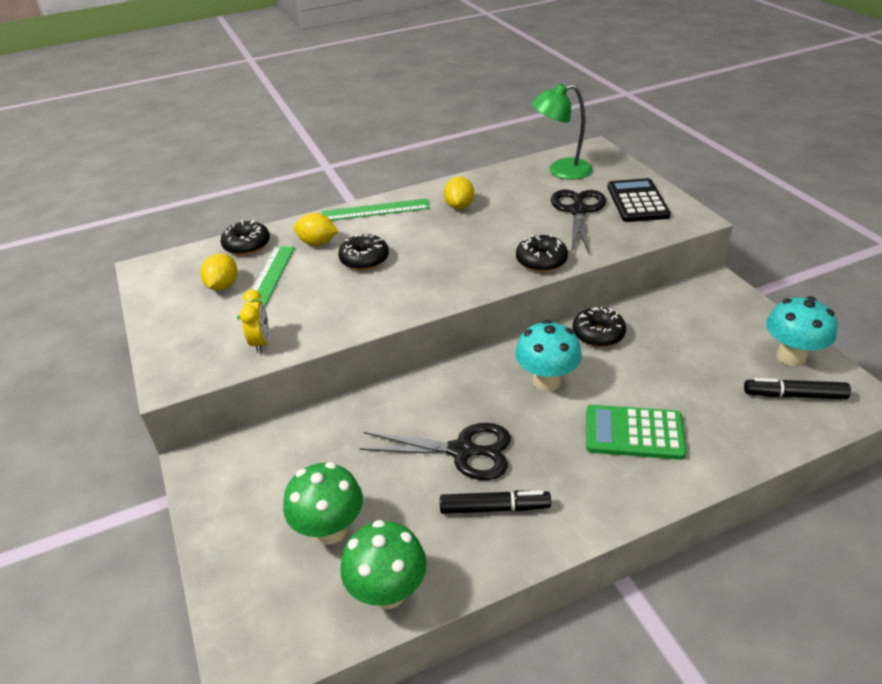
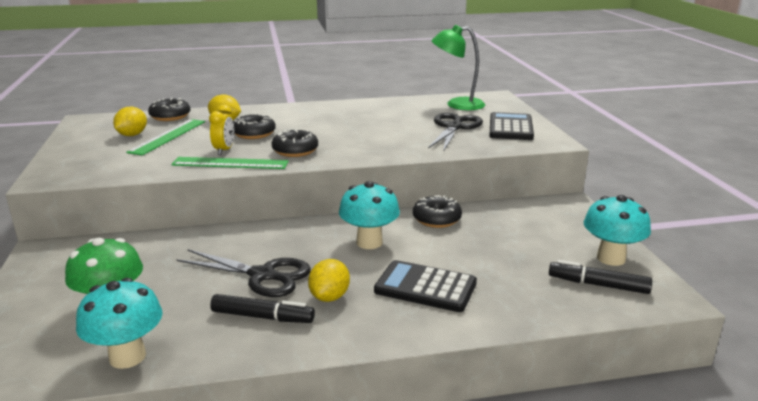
camera: 10 degrees right, 15 degrees down
yellow clock [240,290,269,353] -> yellow clock moved to [209,105,234,155]
green ruler [322,198,430,221] -> green ruler moved to [171,157,289,169]
green mushroom [340,520,427,609] -> turquoise mushroom [76,278,163,369]
yellow lemon [444,176,474,209] -> yellow lemon moved to [308,259,350,302]
black donut [516,234,568,272] -> black donut moved to [272,129,318,157]
green calculator [586,405,687,460] -> black calculator [374,260,477,312]

